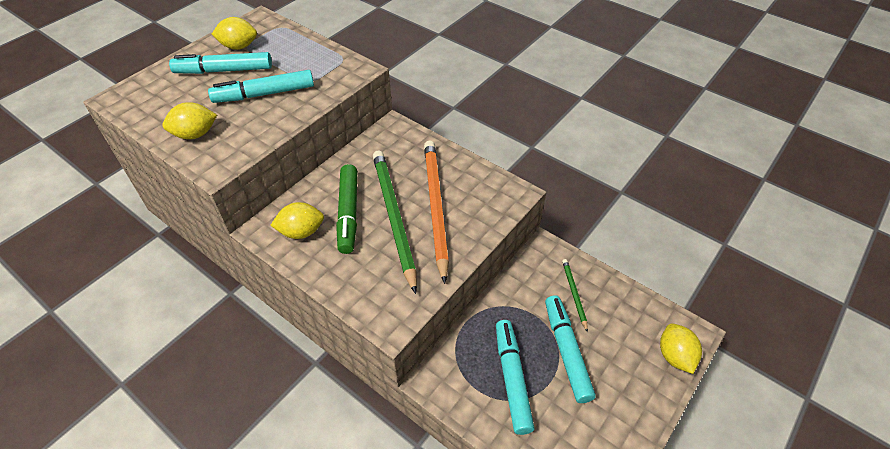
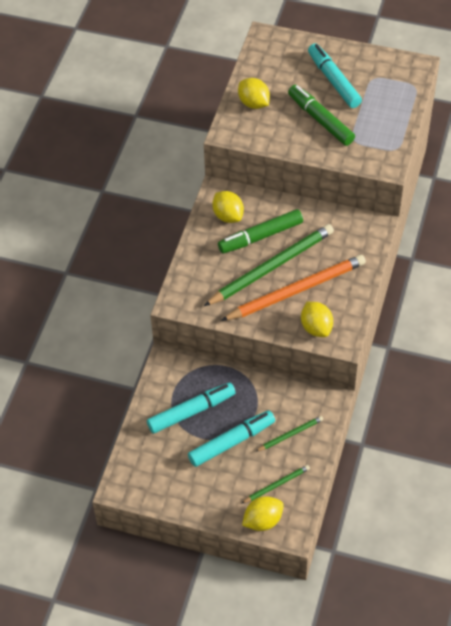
camera: 70 degrees right, 5 degrees up
turquoise marker [208,70,314,103] -> green marker [288,85,355,146]
yellow lemon [212,17,257,50] -> yellow lemon moved to [301,302,333,337]
none -> green pencil [241,465,310,504]

